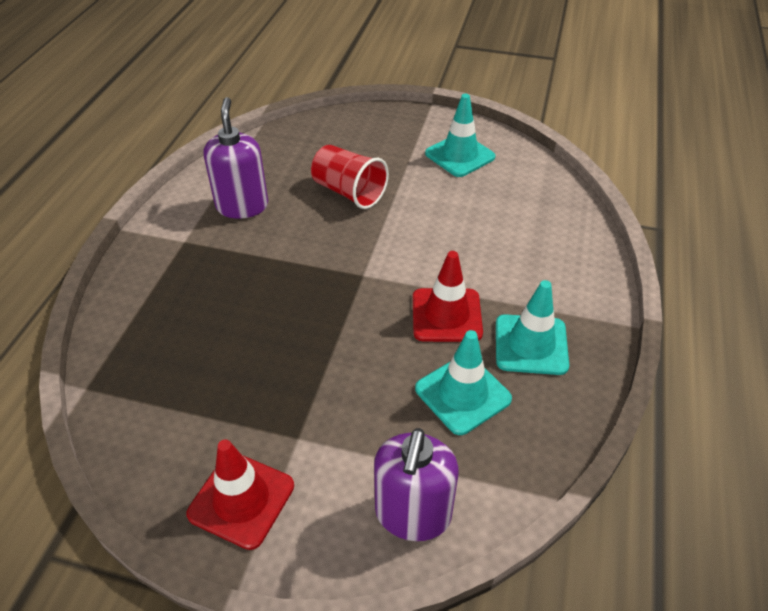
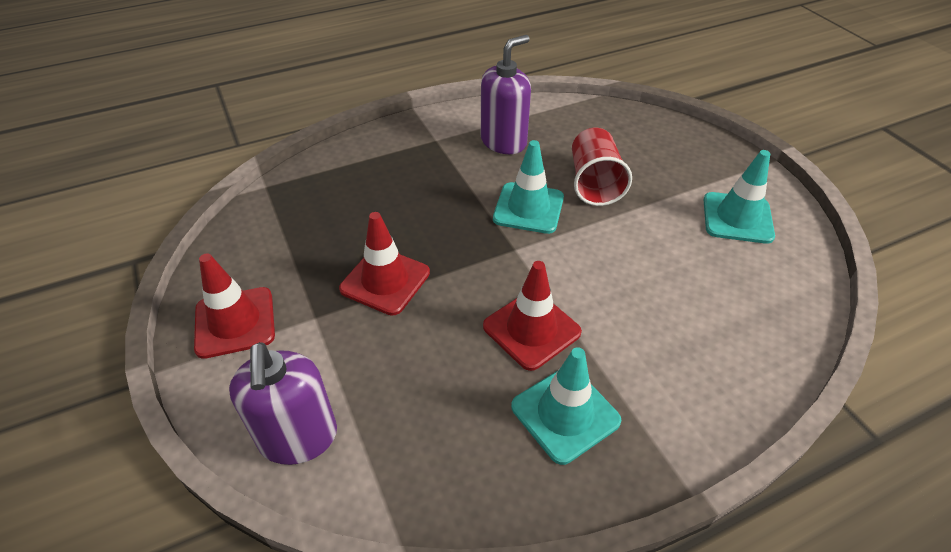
camera: 50 degrees right, 0 degrees up
purple soap dispenser [374,428,459,541] -> purple soap dispenser turned 75 degrees counterclockwise [229,342,337,465]
turquoise traffic cone [415,330,512,435] -> turquoise traffic cone moved to [493,140,564,234]
none -> red traffic cone [339,212,430,316]

